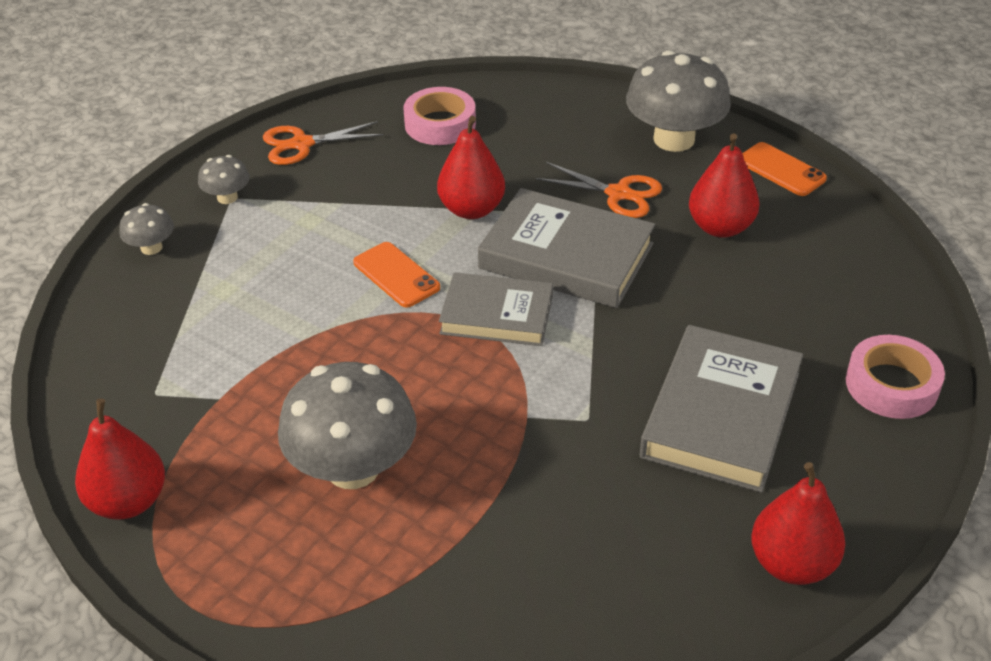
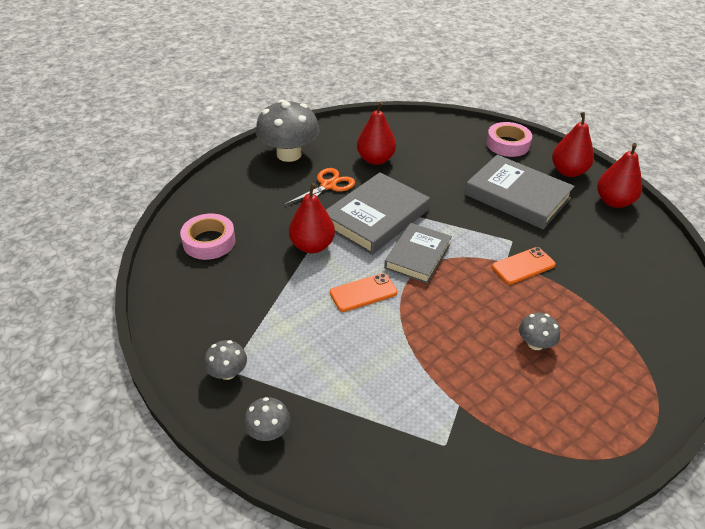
camera: 75 degrees left, 0 degrees up
red pear [75,399,165,520] -> red pear moved to [552,112,594,177]
orange scissors [263,121,384,165] -> none
grey mushroom [278,362,417,489] -> grey mushroom [519,313,560,350], size x0.47
orange phone [742,142,827,196] -> orange phone moved to [492,247,556,285]

